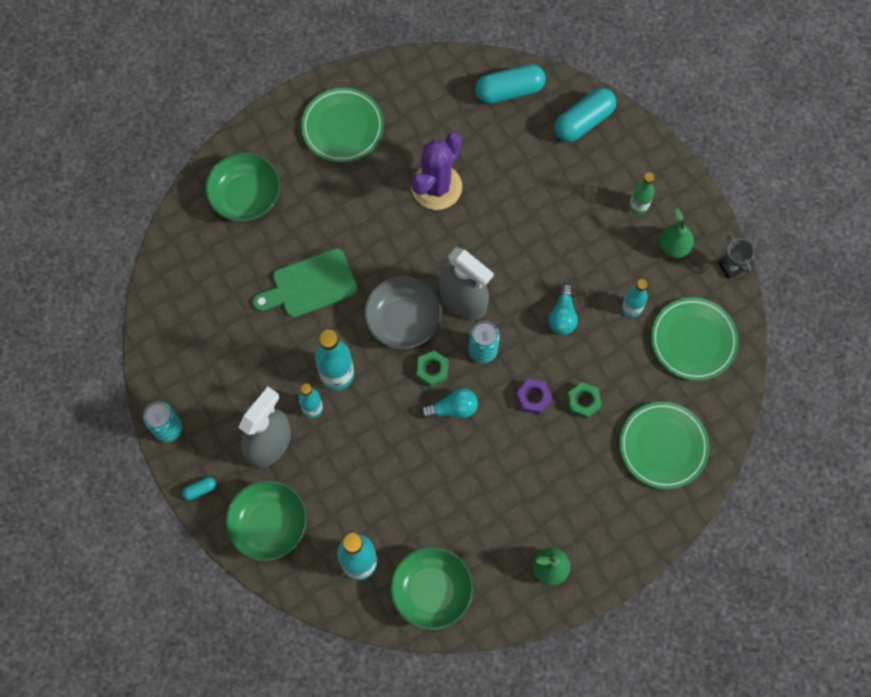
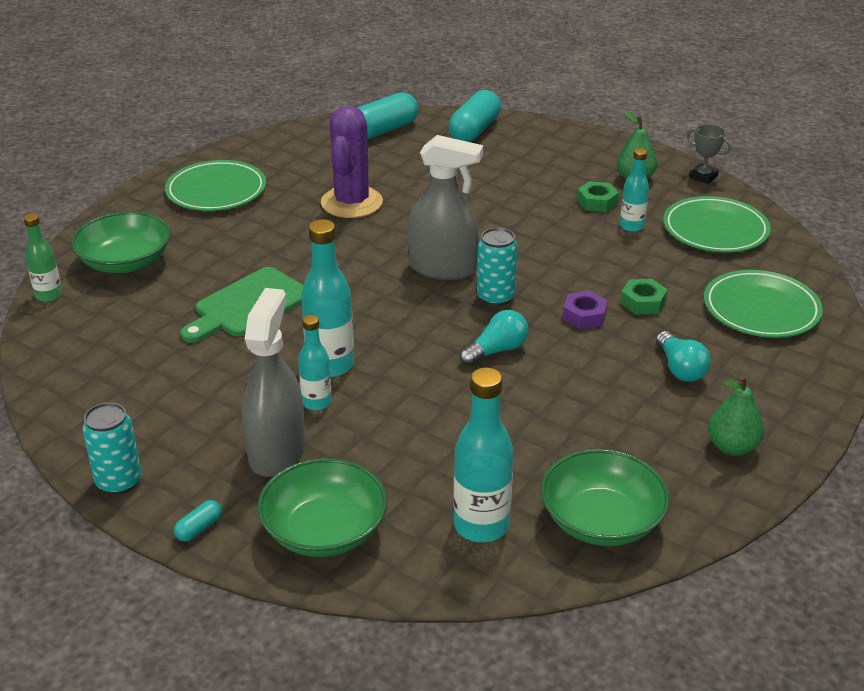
camera: 25 degrees left, 35 degrees down
grey bowl [364,276,441,349] -> none
green nut [416,351,449,387] -> green nut moved to [577,181,619,212]
turquoise light bulb [548,284,578,335] -> turquoise light bulb moved to [656,331,711,382]
green bottle [629,172,655,215] -> green bottle moved to [24,213,62,302]

